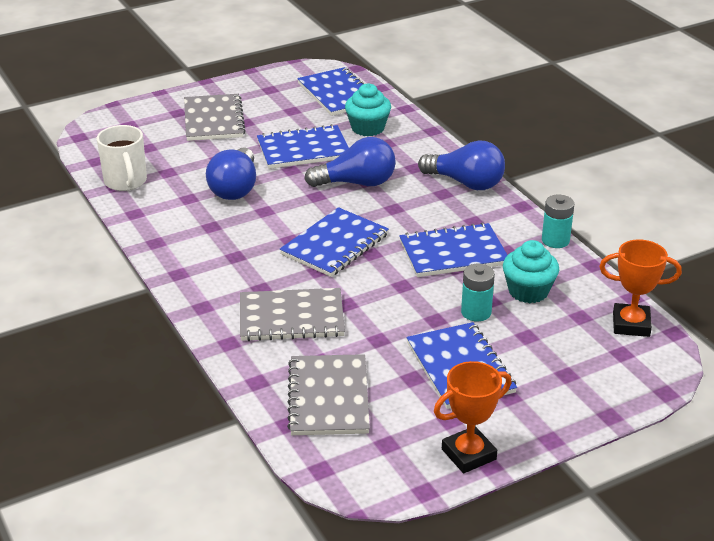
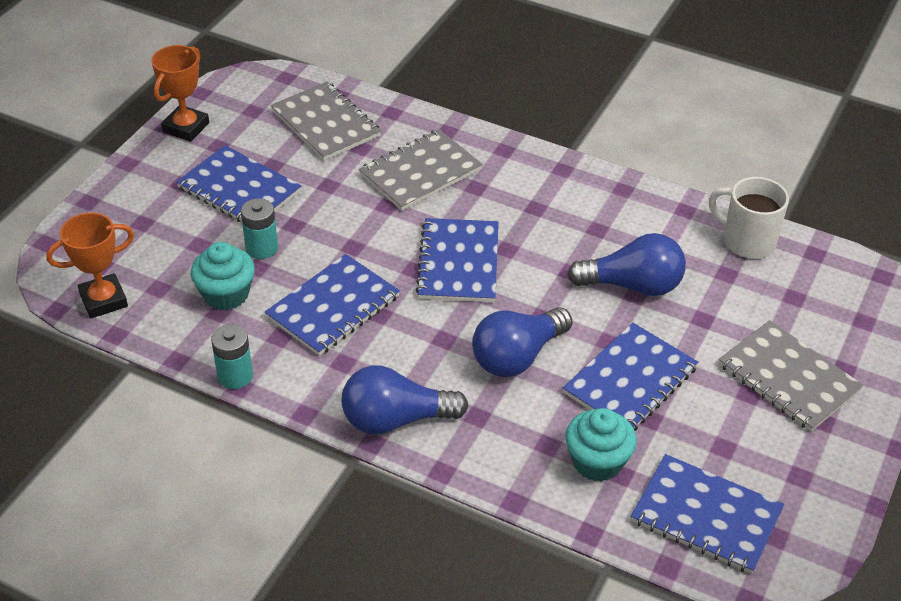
camera: 145 degrees right, 10 degrees up
blue light bulb [206,147,256,200] -> blue light bulb turned 120 degrees clockwise [567,233,686,296]

